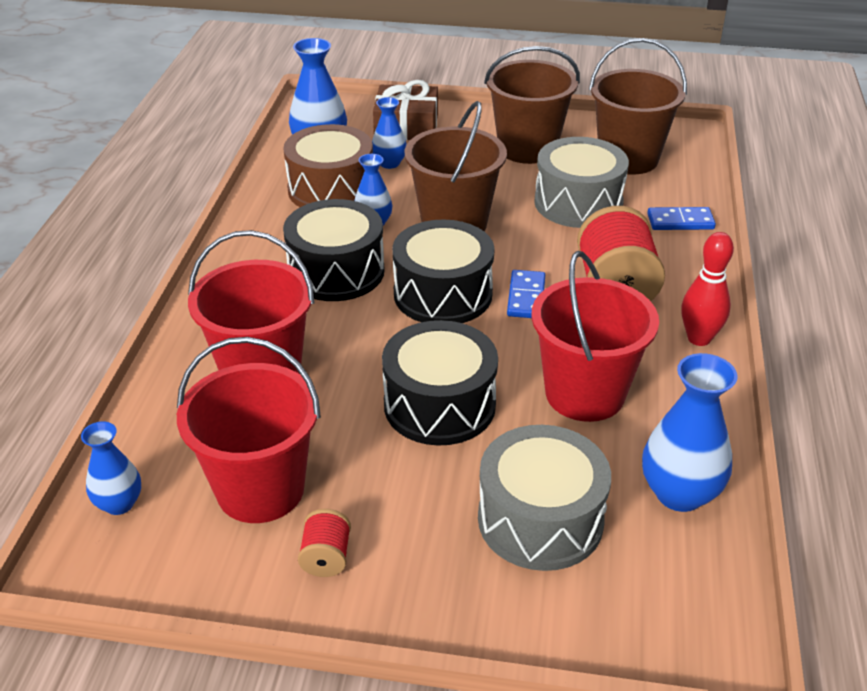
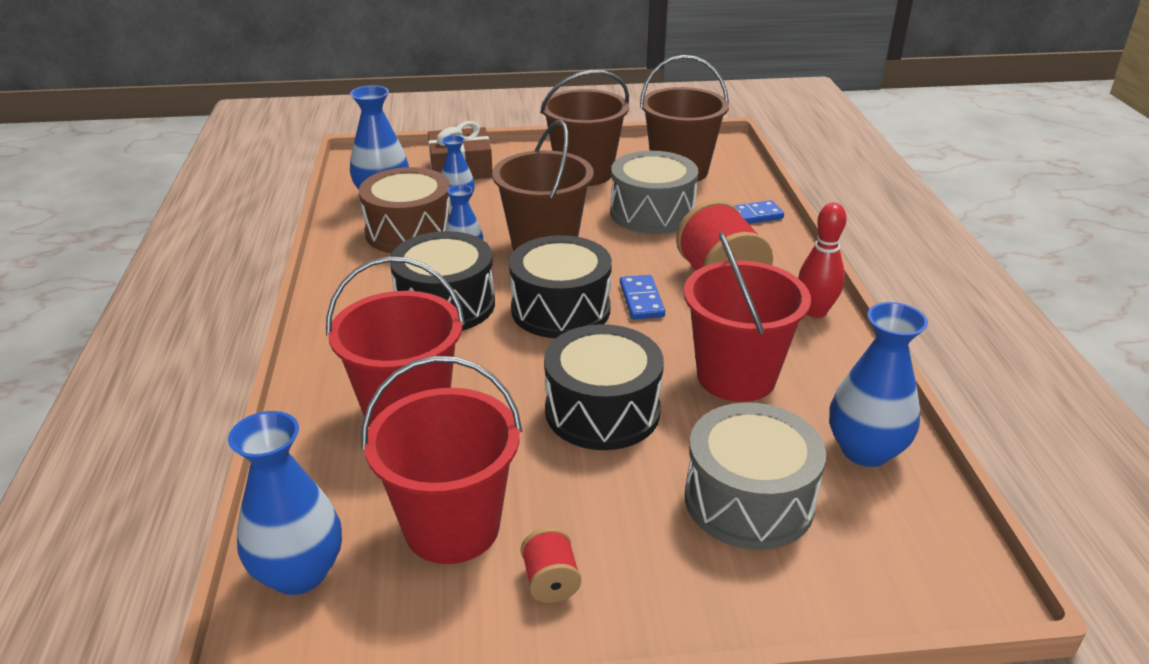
camera: 15 degrees left, 5 degrees down
blue vase [81,421,141,515] -> blue vase [228,411,342,595], size x1.65

